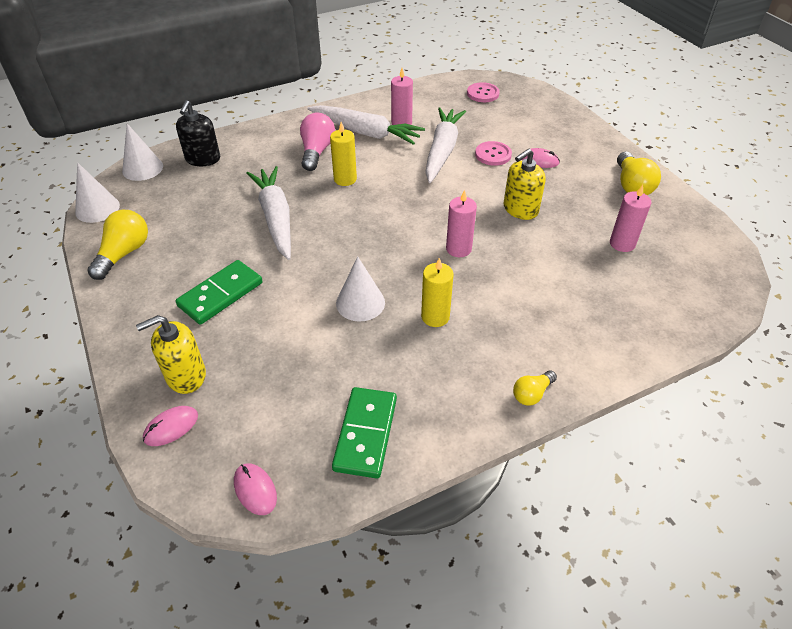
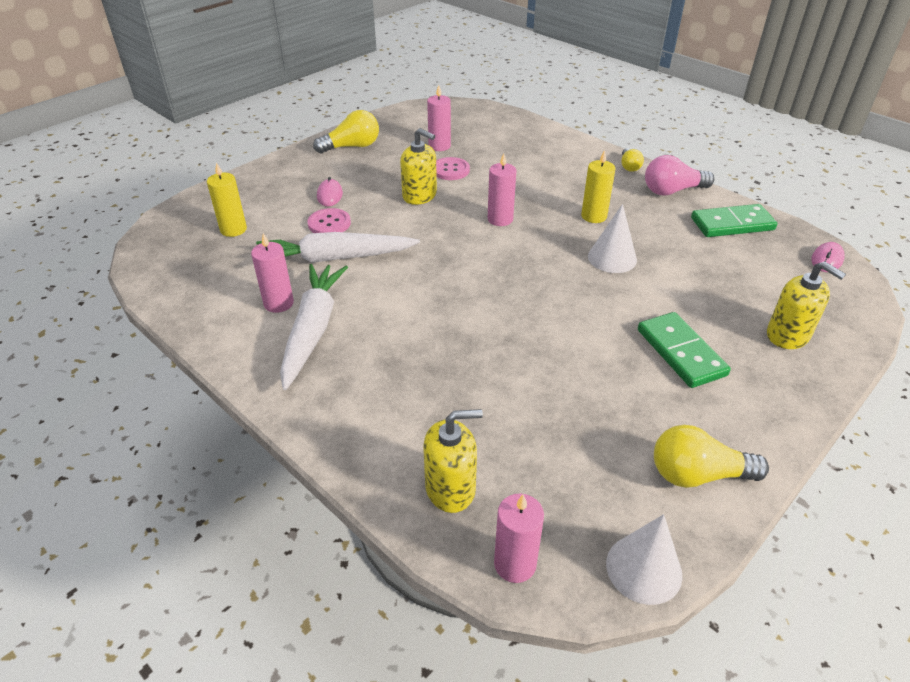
camera: 110 degrees left, 5 degrees down
white cone [122,123,163,181] -> pink candle [494,493,544,583]
pink mouse [143,406,198,446] -> none
green domino [175,260,262,325] -> green domino turned 45 degrees clockwise [638,312,731,388]
black soap dispenser [176,100,220,166] -> yellow soap dispenser [423,409,483,513]
white carrot [247,166,291,260] -> none
pink light bulb [300,113,335,171] -> pink light bulb moved to [645,155,714,196]
yellow candle [330,122,357,186] -> yellow candle moved to [207,162,247,237]
pink button [467,82,500,102] -> pink button moved to [436,157,470,180]
yellow light bulb [513,370,557,406] -> yellow light bulb turned 60 degrees clockwise [621,148,644,172]

